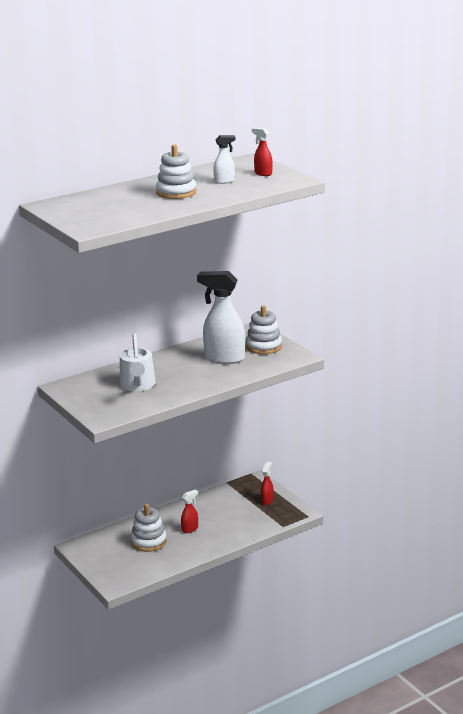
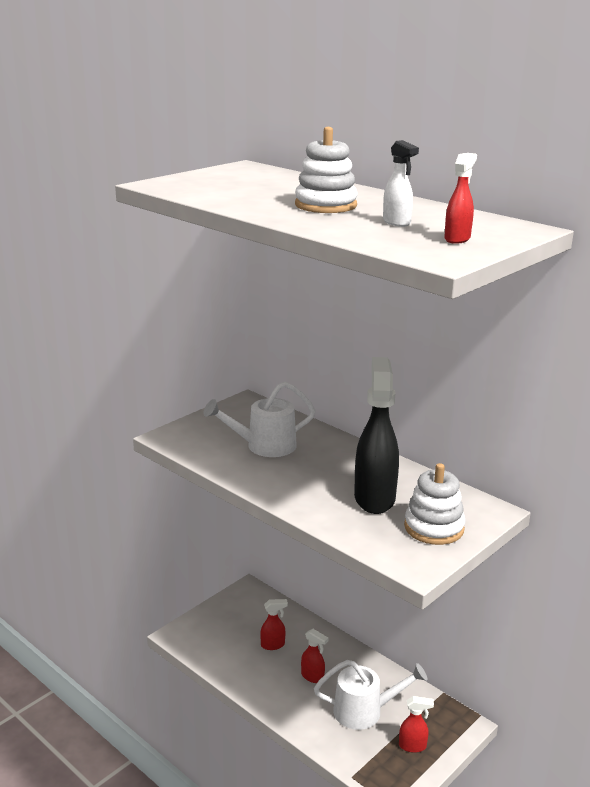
camera: 75 degrees right, 0 degrees up
white stacking toy [131,504,167,552] -> red spray bottle [260,599,288,650]
white spray bottle [197,271,245,364] -> black spray bottle [354,357,399,514]
none -> white watering can [314,660,428,730]

